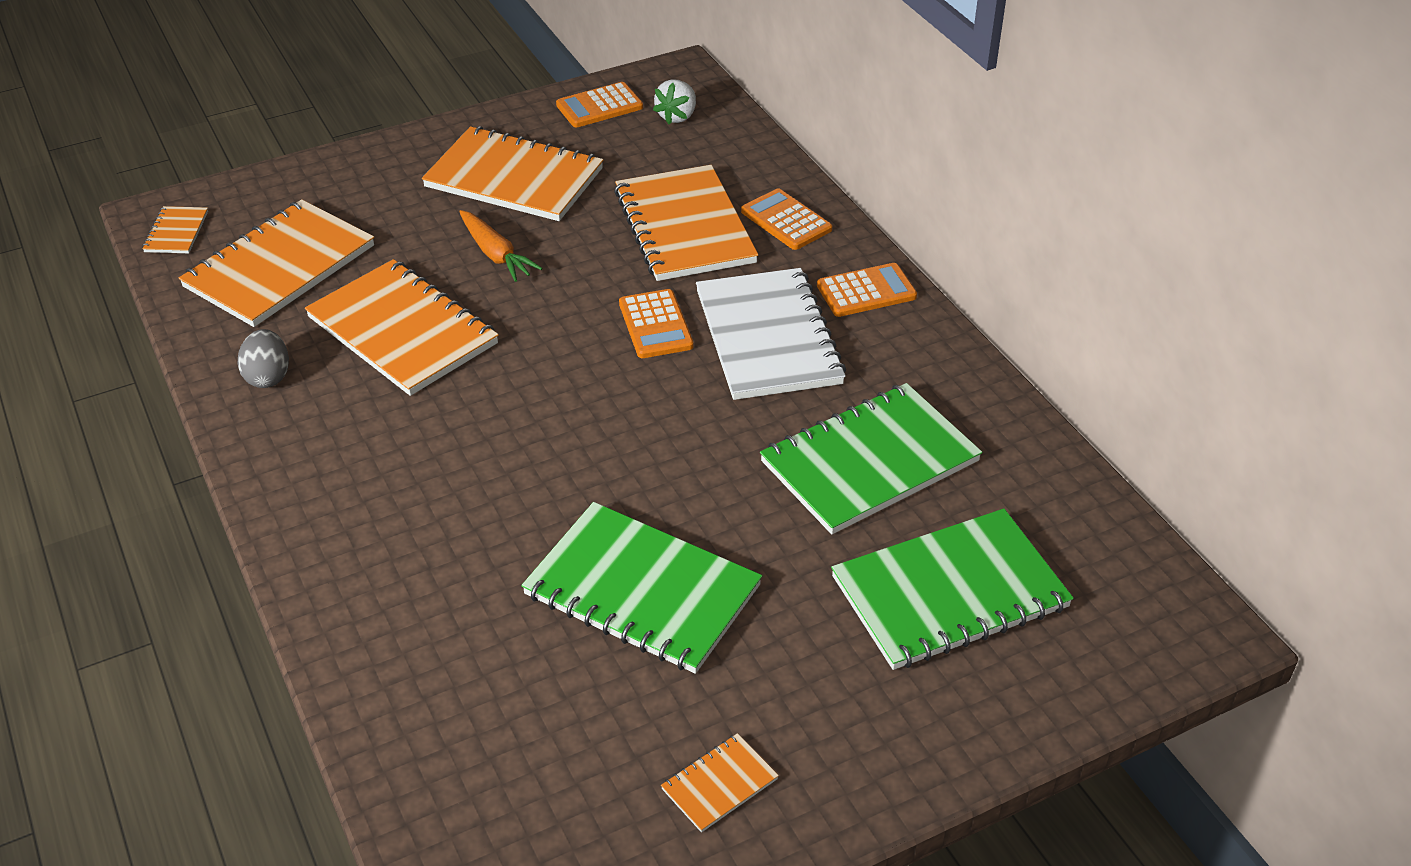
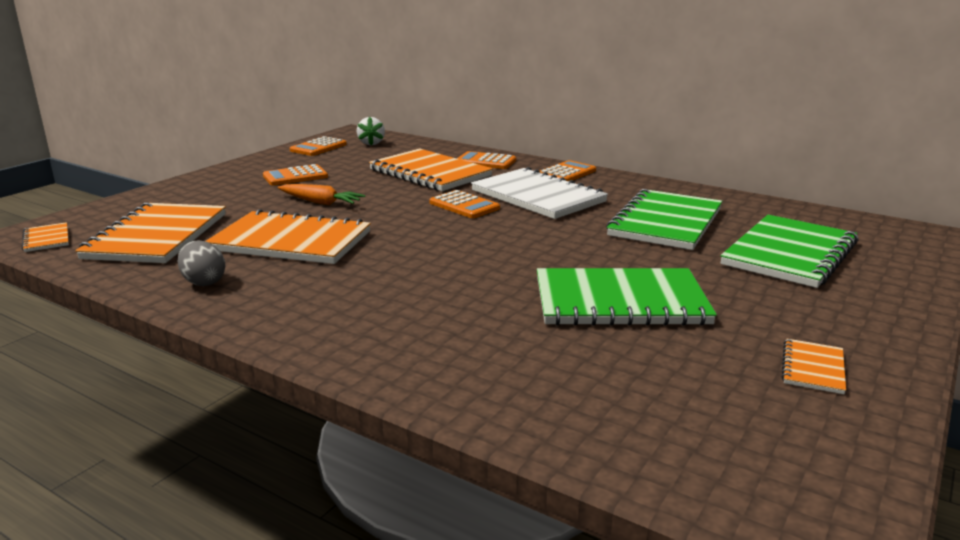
camera: 30 degrees left, 20 degrees down
orange notebook [422,126,603,221] -> orange calculator [263,164,328,186]

